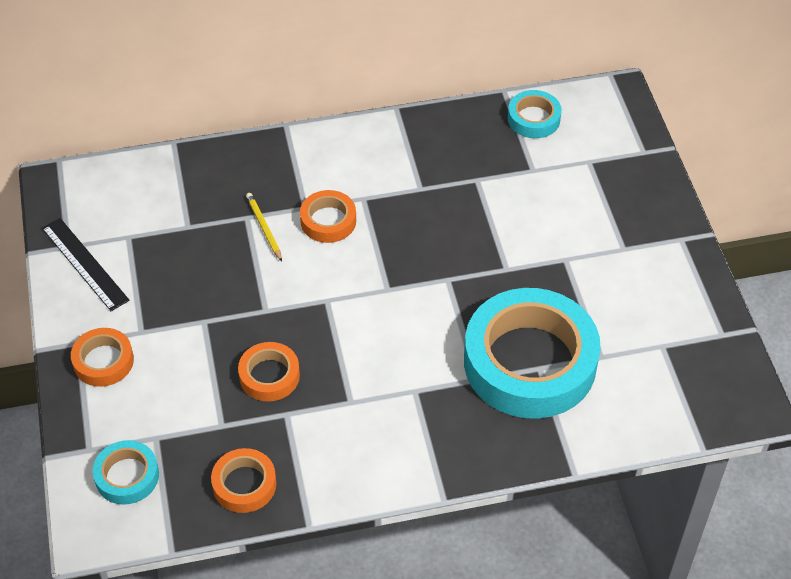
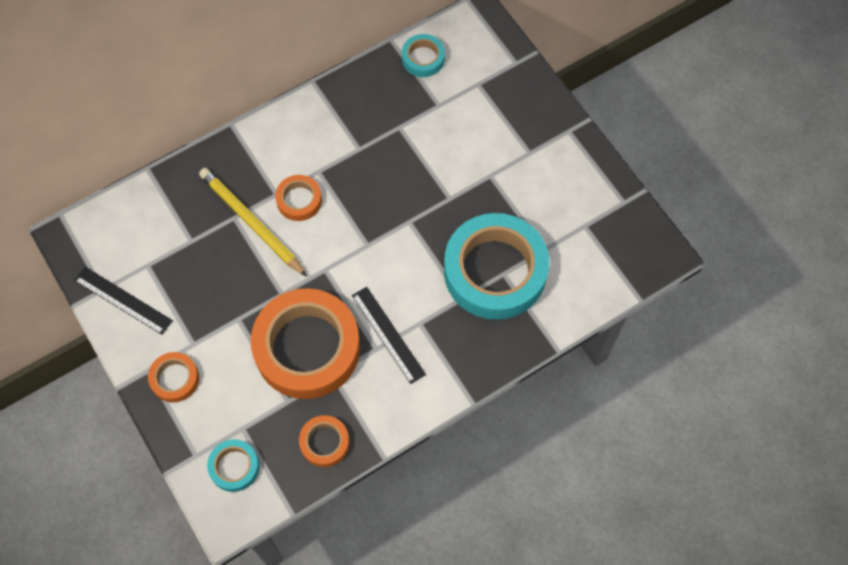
camera: 20 degrees left, 15 degrees up
orange tape [238,342,300,402] -> orange tape [251,288,360,399], size x2.21
yellow pencil [246,193,282,261] -> yellow pencil [199,168,307,277], size x2.07
none -> black ruler [352,287,426,384]

